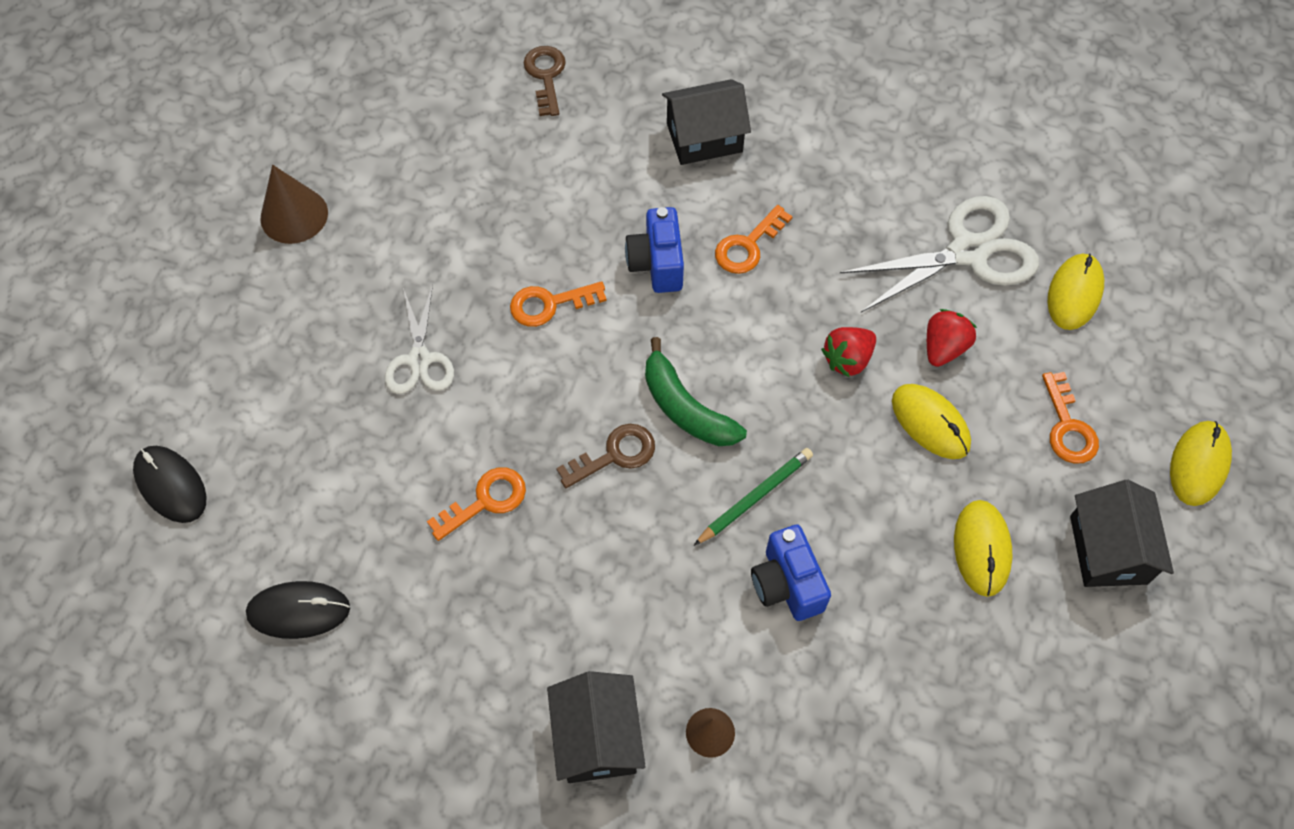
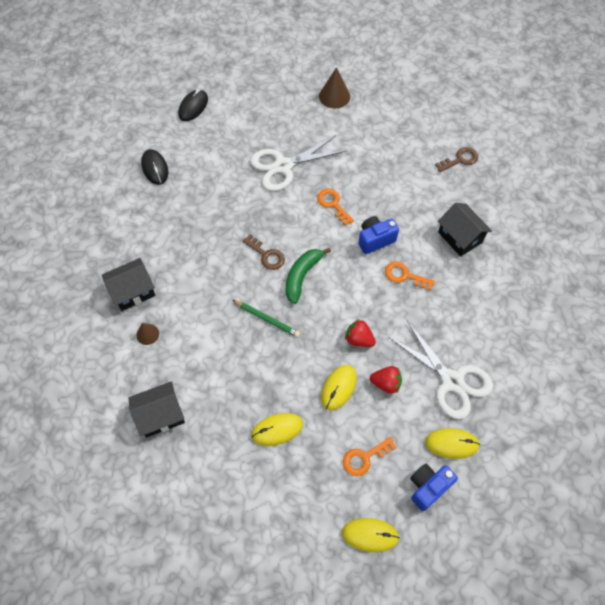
camera: 70 degrees right, 0 degrees up
white scissors [385,285,454,394] -> white scissors [250,135,346,191], size x1.63
orange key [427,467,526,541] -> none
blue camera [751,524,831,621] -> blue camera moved to [410,464,458,511]
black house [1070,480,1174,587] -> black house moved to [128,381,185,438]

